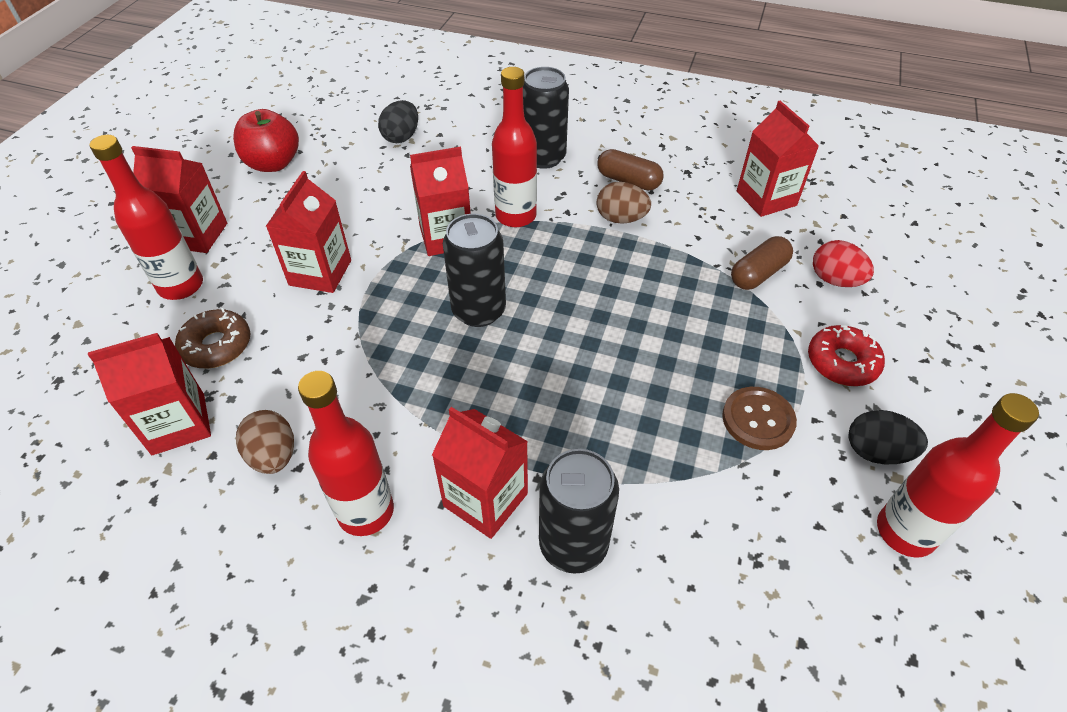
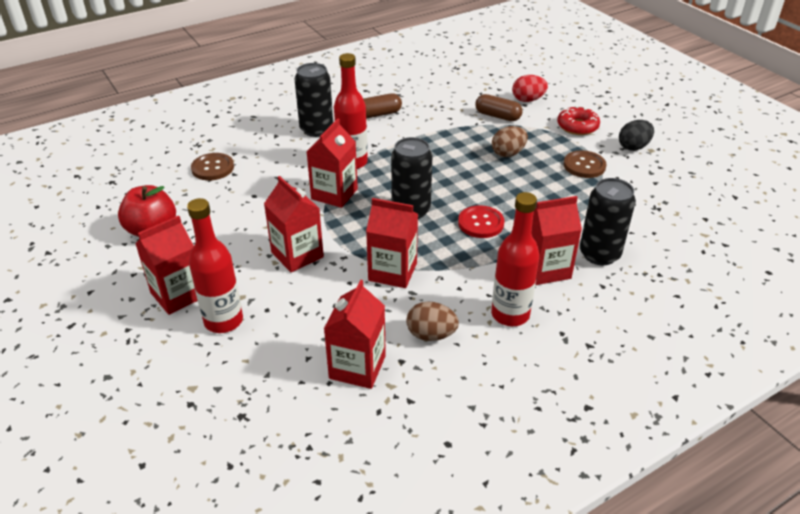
camera: 50 degrees left, 10 degrees down
brown donut [175,308,250,369] -> none
black egg [378,100,418,143] -> brown button [191,153,234,180]
brown egg [597,182,651,224] -> brown egg moved to [492,126,528,157]
brown capsule [731,236,793,290] -> brown capsule turned 60 degrees counterclockwise [475,94,523,121]
red carton [737,101,819,217] -> red carton moved to [366,198,418,288]
red bottle [877,393,1039,557] -> none
none -> red button [458,205,505,238]

